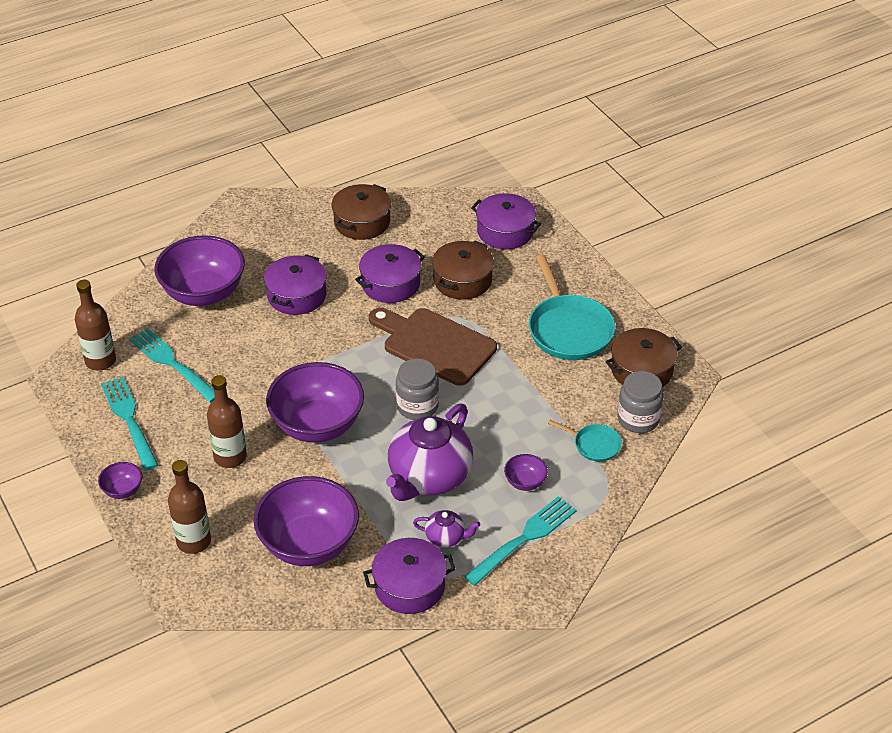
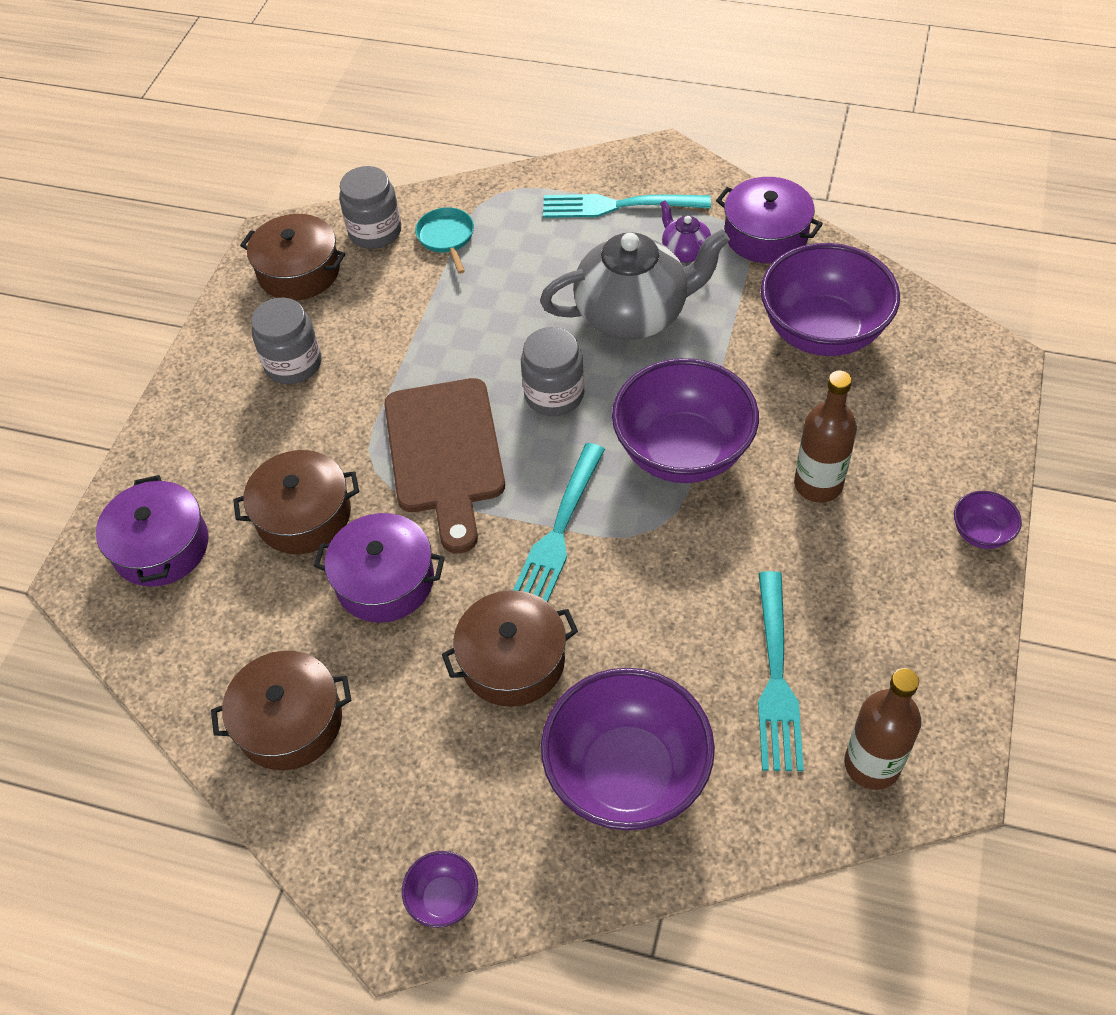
camera: 130 degrees left, 10 degrees up
turquoise fork [101,376,158,470] -> turquoise fork moved to [513,443,605,602]
brown bottle [168,460,211,554] -> none
purple pot [264,254,327,315] -> brown pot [442,590,578,707]
purple teapot [386,403,473,501] -> grey teapot [540,229,730,340]
purple bowl [504,454,548,491] -> purple bowl moved to [402,851,478,928]
turquoise pan [529,255,615,360] -> grey jar [251,298,321,384]

